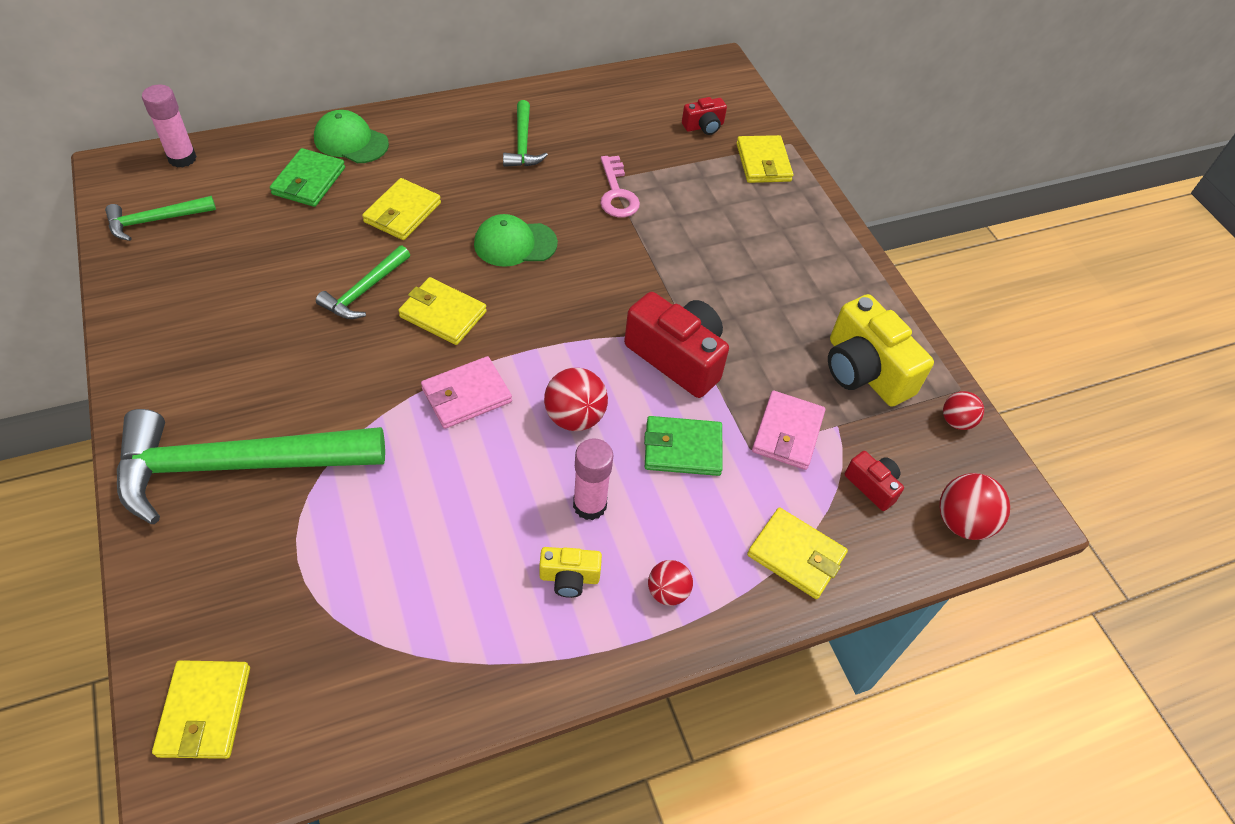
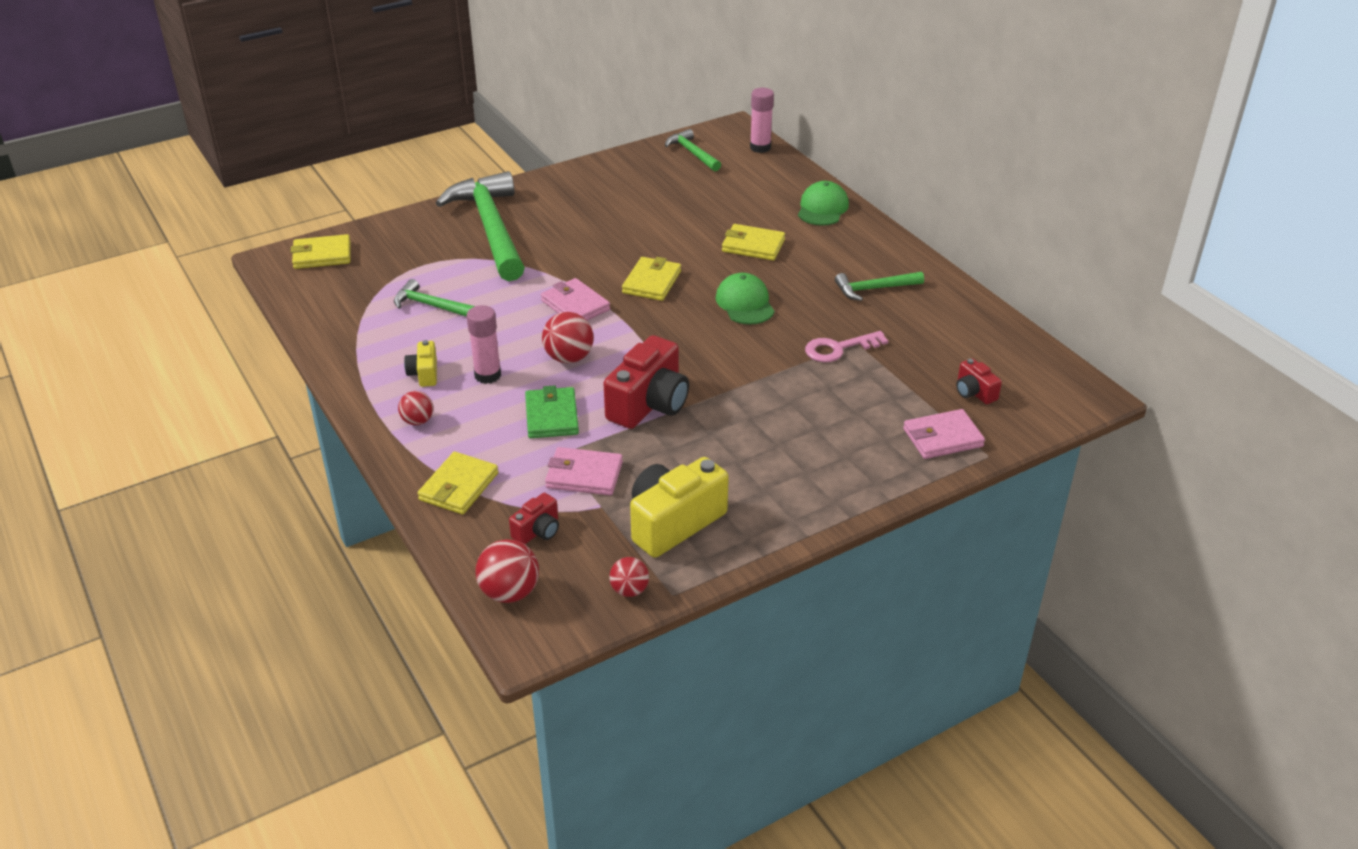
camera: 85 degrees right, 15 degrees down
green wallet [270,148,345,207] -> none
green hammer [316,245,410,319] -> green hammer moved to [394,279,475,317]
yellow wallet [736,135,793,183] -> pink wallet [903,409,985,459]

